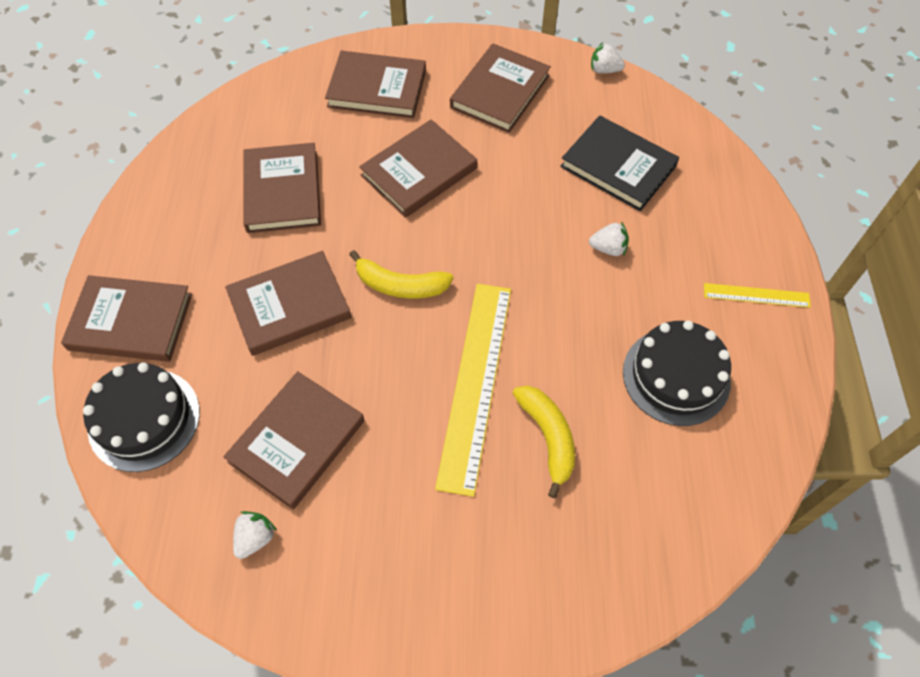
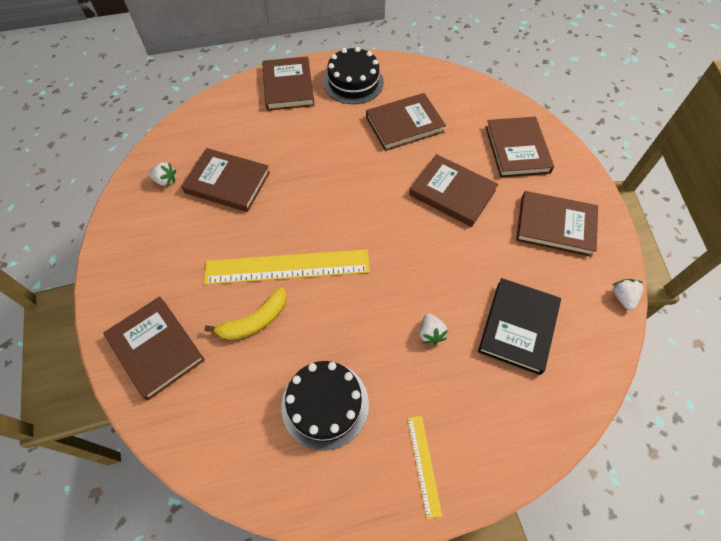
camera: 75 degrees right, 0 degrees up
black cake [83,363,200,472] -> black cake moved to [324,47,384,104]
brown book [225,251,351,356] -> brown book moved to [103,296,205,401]
yellow banana [349,250,453,298] -> none

